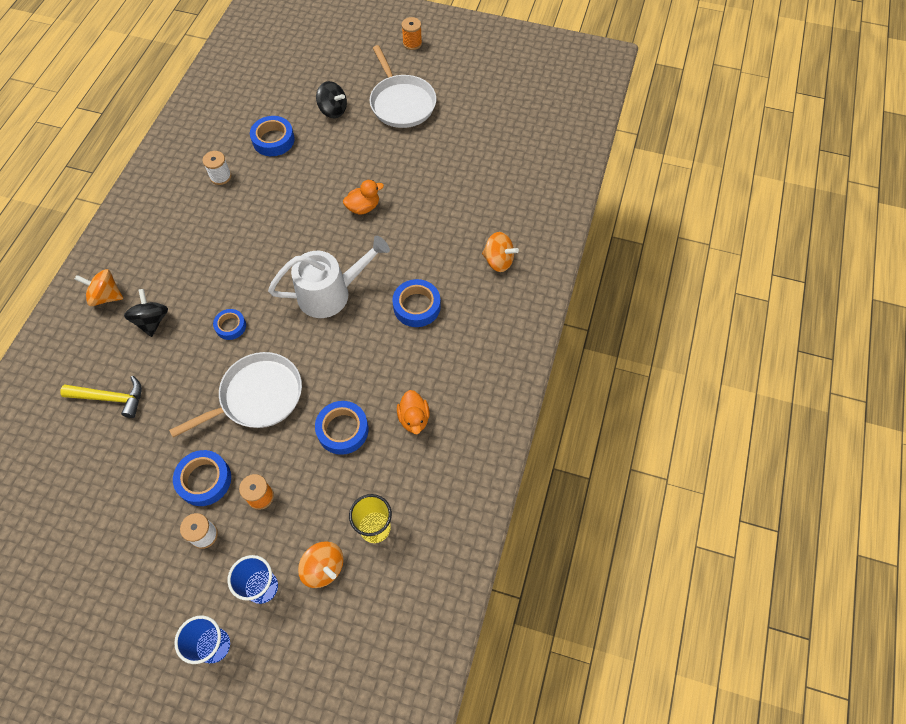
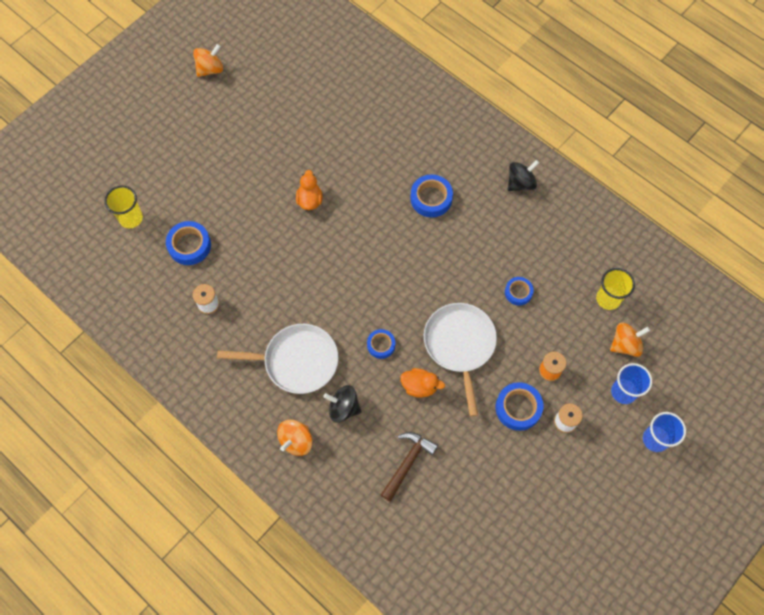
camera: 65 degrees left, 5 degrees up
yellow hammer [60,376,142,418] -> brown hammer [381,432,438,502]
white watering can [268,236,390,318] -> none
blue tape [315,401,369,455] -> blue tape [505,277,534,306], size x0.64
black spinning top [316,81,347,118] -> black spinning top moved to [508,160,539,191]
white pan [369,45,436,128] -> white pan moved to [217,324,338,394]
orange duck [397,390,430,434] -> orange duck moved to [400,368,445,398]
orange spool [402,17,422,50] -> none
orange spinning top [482,232,519,272] -> orange spinning top moved to [193,44,223,77]
none -> yellow cup [104,186,143,228]

